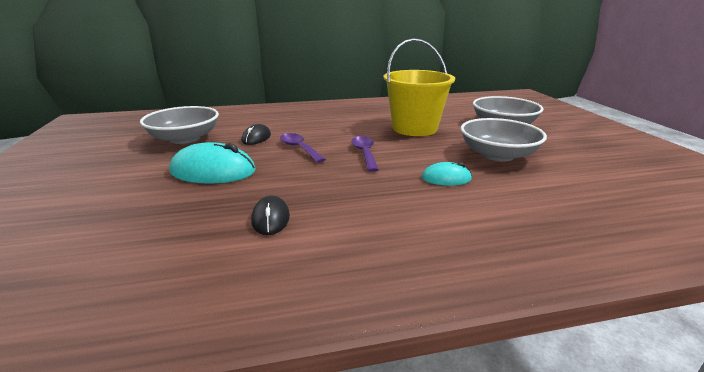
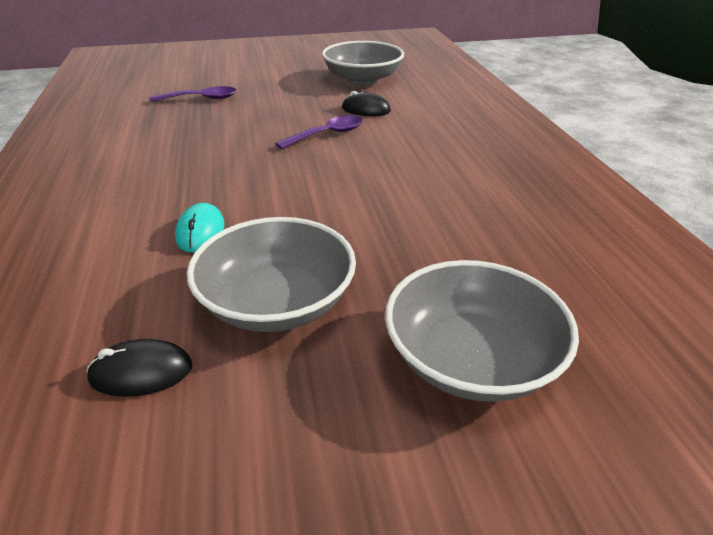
camera: 90 degrees right, 10 degrees up
turquoise mouse [169,142,256,184] -> none
black mouse [251,195,290,235] -> black mouse moved to [86,339,192,397]
purple spoon [351,136,379,172] -> purple spoon moved to [150,86,237,102]
yellow bucket [383,38,455,136] -> none

